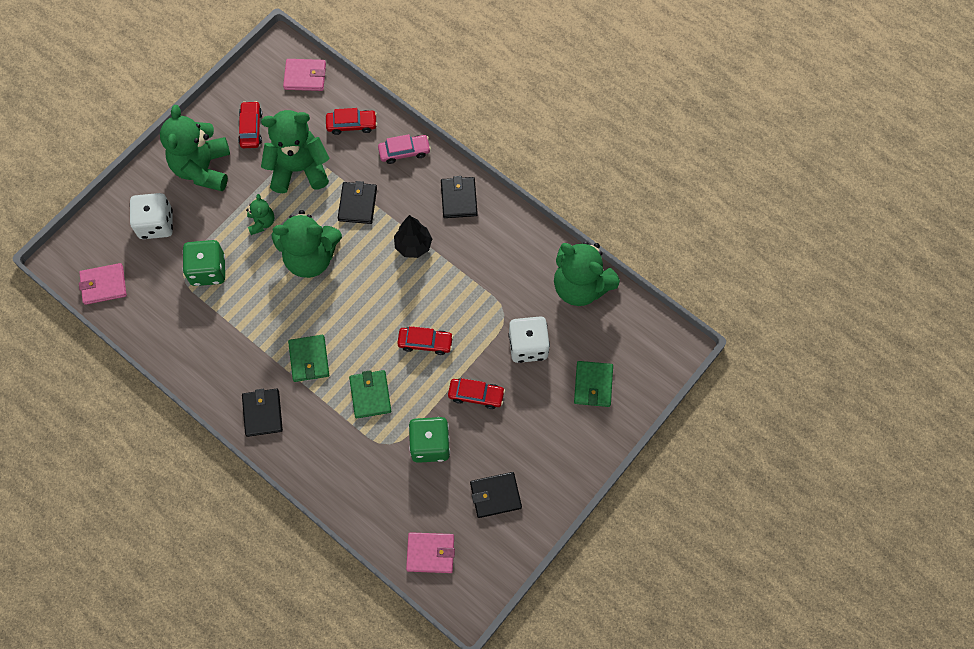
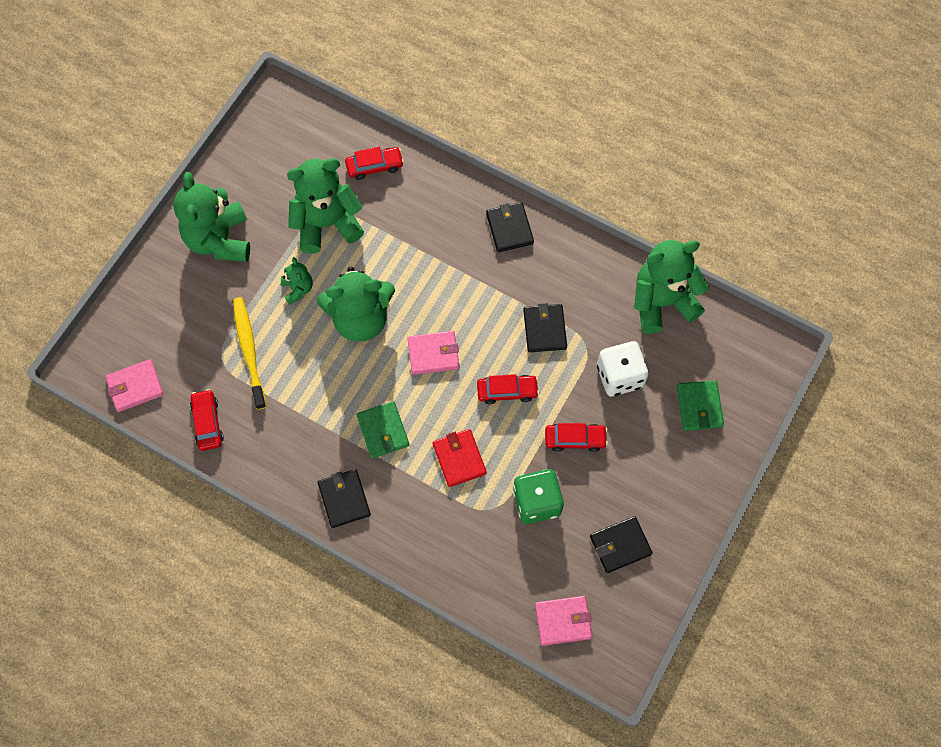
camera: 10 degrees left, 0 degrees up
white dice [130,193,173,239] -> none
green dice [183,240,225,286] -> yellow toothbrush [233,297,266,410]
red car [238,101,262,148] -> red car moved to [190,389,224,451]
pink wallet [283,59,326,91] -> pink wallet moved to [407,331,459,375]
black wallet [338,181,377,224] -> black wallet moved to [523,303,567,352]
green wallet [349,370,391,418] -> red wallet [433,429,487,487]
pink car [378,134,431,164] -> none
black tree [394,215,432,258] -> none
green teddy bear [554,242,620,306] -> green teddy bear turned 135 degrees clockwise [634,240,709,334]

